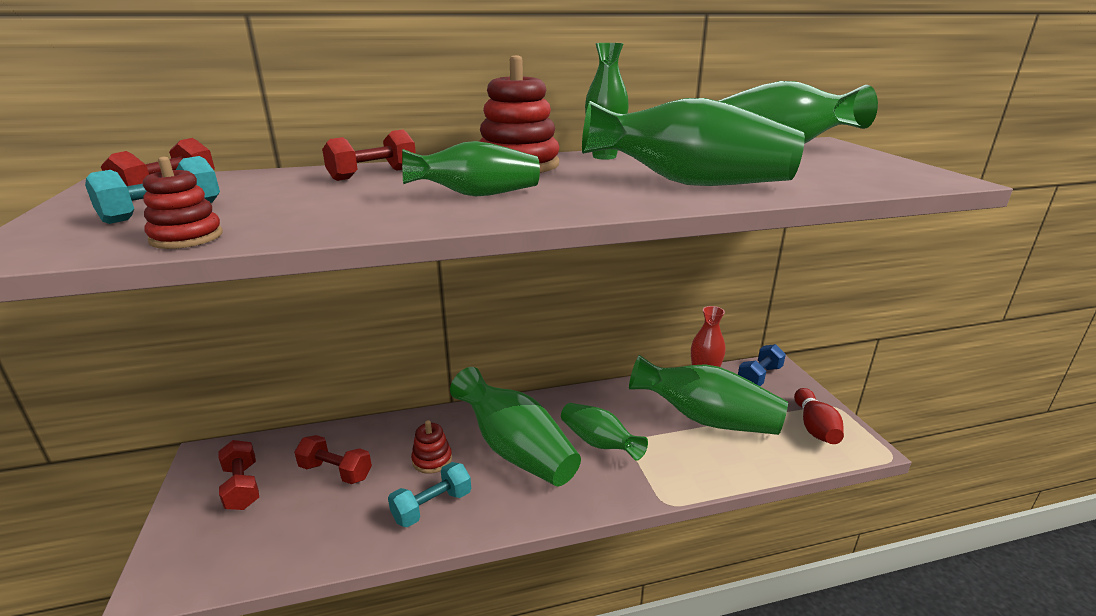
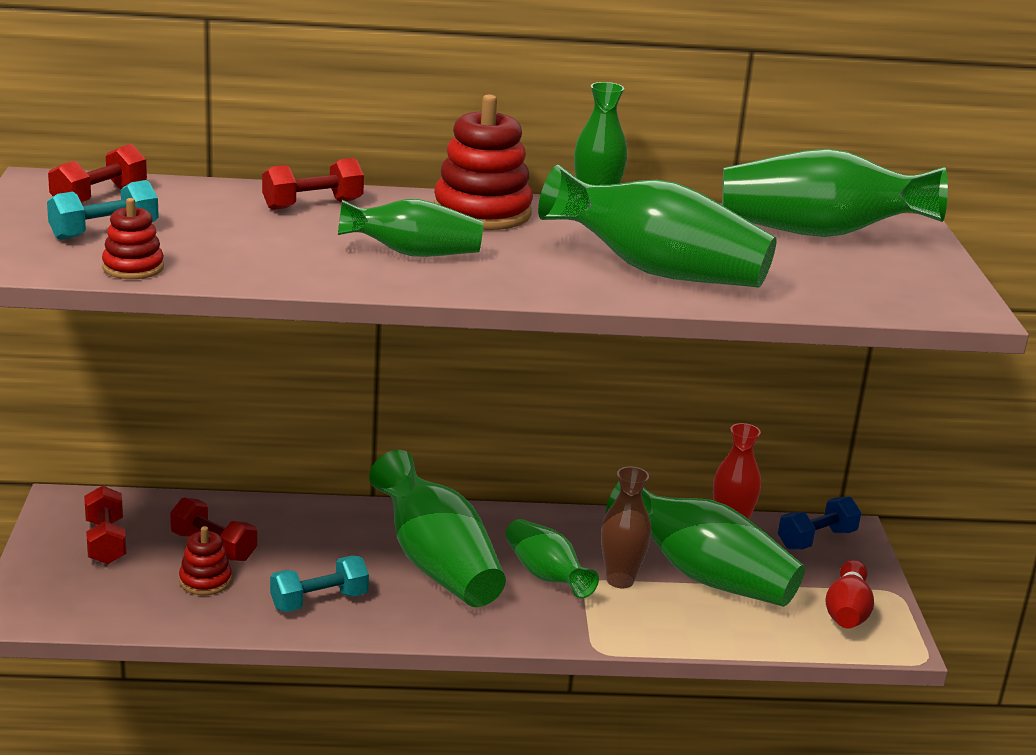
camera: 10 degrees right, 0 degrees up
red stacking toy [411,420,452,474] -> red stacking toy moved to [179,526,232,595]
none -> brown vase [601,467,651,588]

